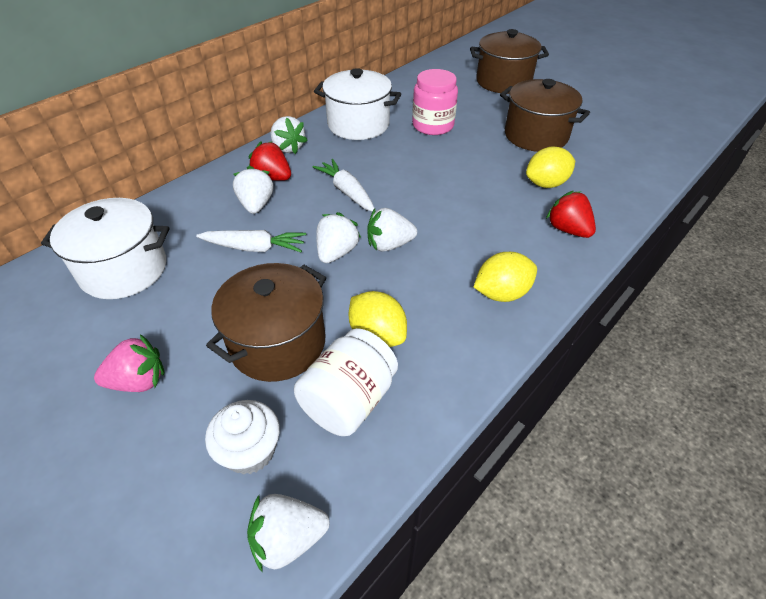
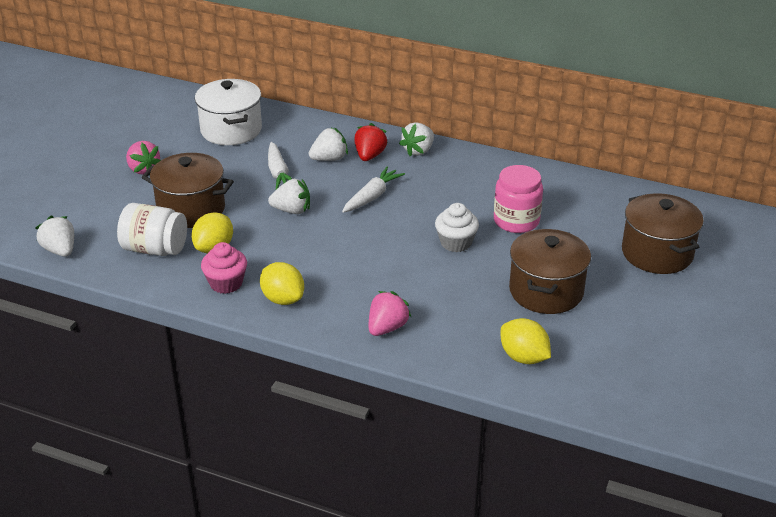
camera: 70 degrees right, 10 degrees down
white cupcake [205,400,280,475] -> white cupcake moved to [435,203,479,252]
white pot [314,68,401,140] -> none
white strawberry [367,208,417,252] -> none
yellow lemon [526,147,575,188] -> yellow lemon moved to [501,318,551,364]
red strawberry [546,191,596,238] -> pink strawberry [369,291,411,336]
none -> pink cupcake [201,242,247,294]

